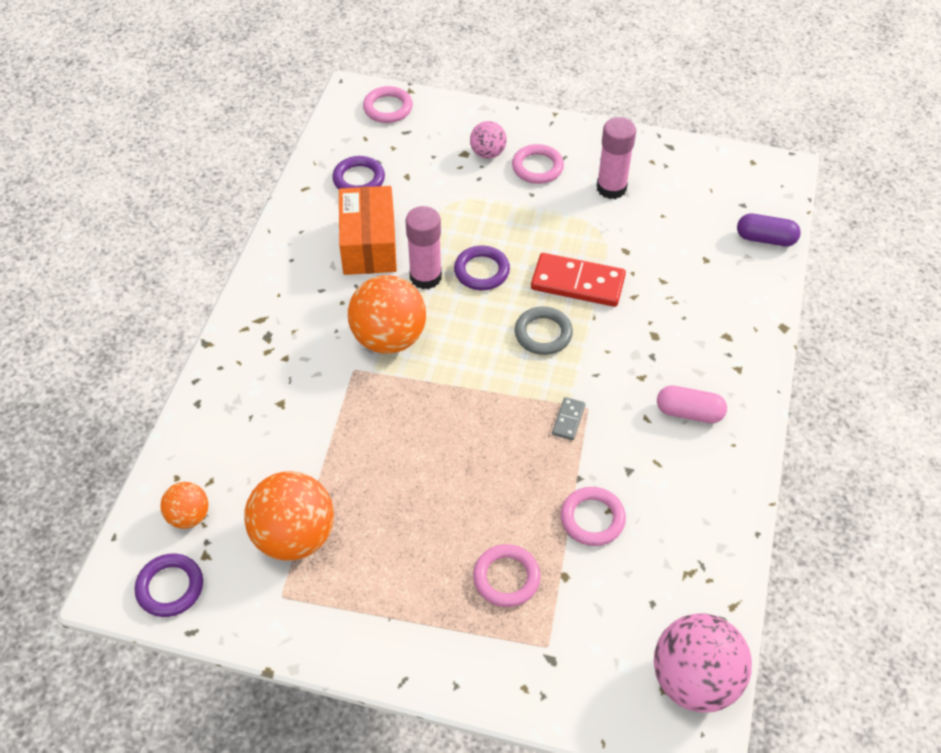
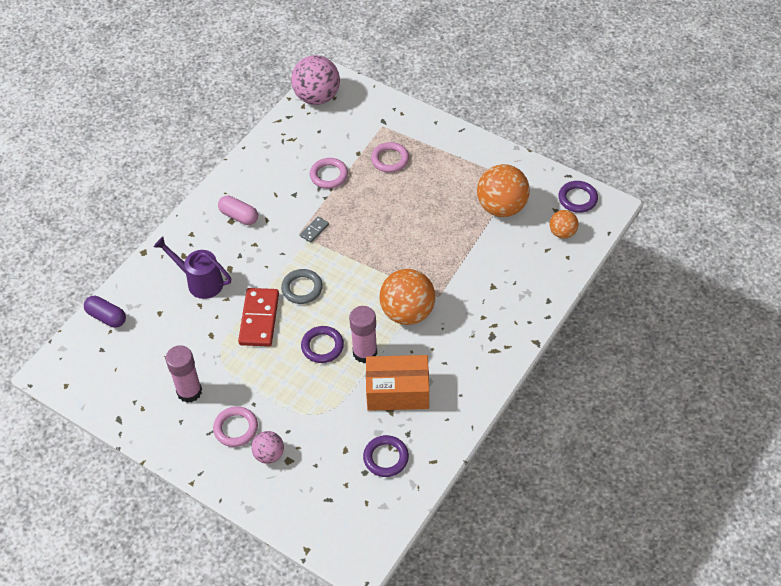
camera: 160 degrees left, 0 degrees up
orange box [339,186,397,275] -> orange box turned 75 degrees clockwise [366,355,429,411]
pink ring [363,86,413,123] -> none
red domino [531,253,626,307] -> red domino turned 60 degrees clockwise [238,288,279,347]
none -> purple watering can [154,237,231,299]

